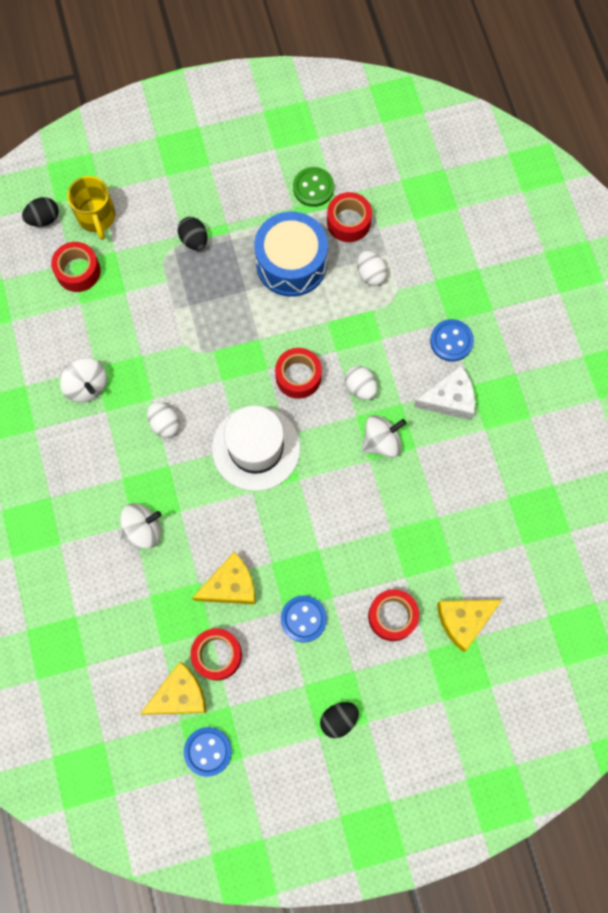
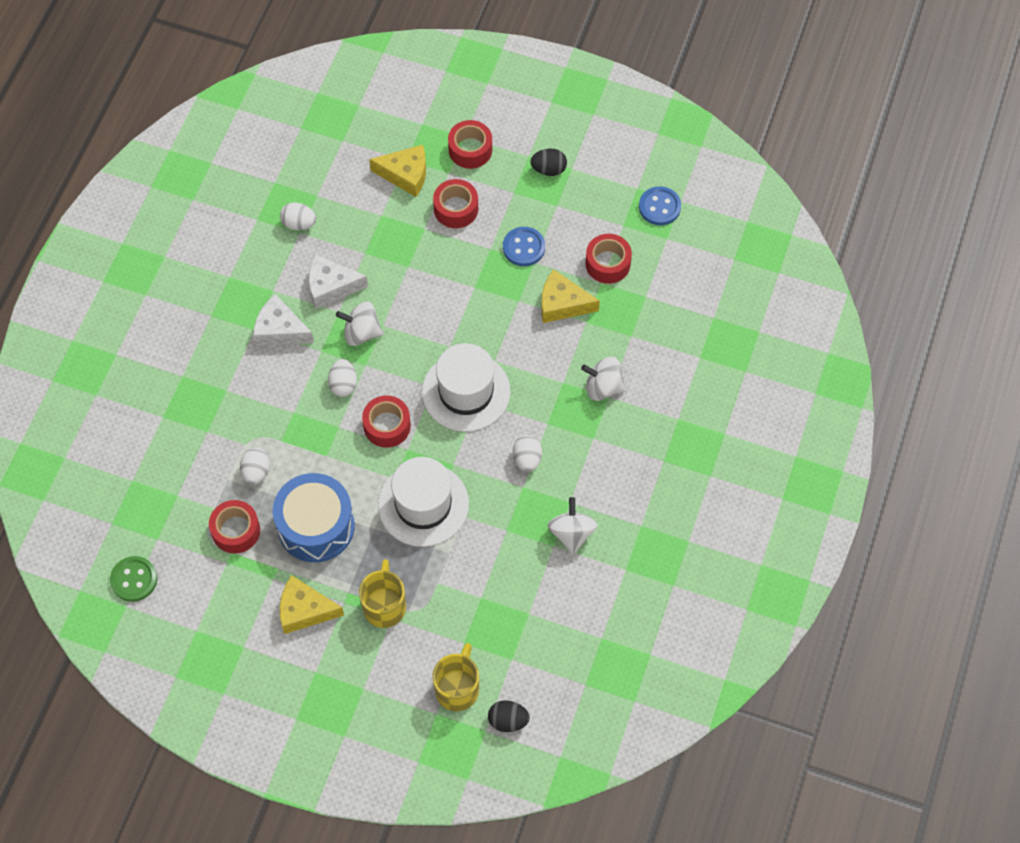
camera: 145 degrees left, 10 degrees down
red tape [51,242,101,292] -> red tape moved to [448,120,492,169]
yellow cheese [140,662,206,715] -> yellow cheese moved to [280,575,344,634]
black egg [178,217,207,250] -> yellow mug [359,559,406,628]
green button [293,167,334,207] -> green button moved to [110,556,157,602]
blue button [430,319,474,362] -> none
none -> white egg [280,202,316,230]
none -> white cheese [309,254,368,309]
none -> white hat [378,457,469,547]

